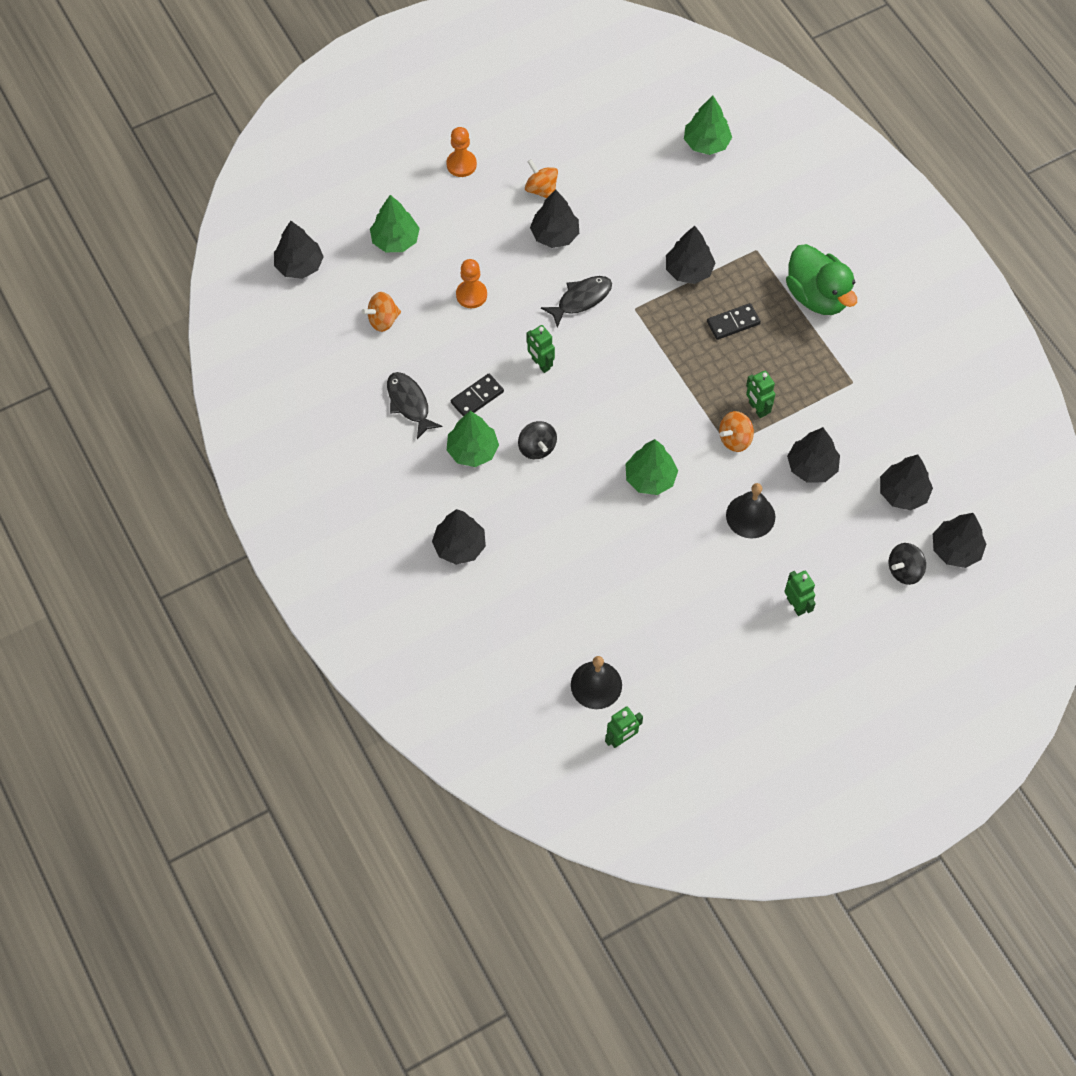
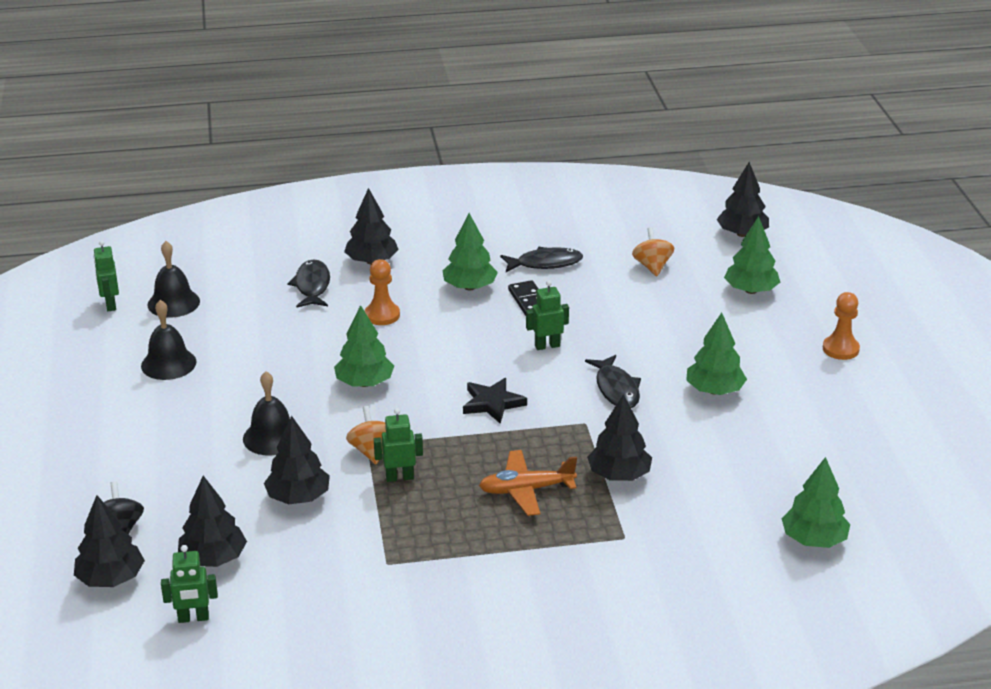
camera: 110 degrees right, 30 degrees down
orange pawn [456,259,487,308] -> orange pawn moved to [365,259,400,325]
black spinning top [518,421,557,459] -> none
orange spinning top [525,159,558,198] -> none
black tree [530,189,579,248] -> green tree [686,313,747,395]
black domino [707,303,761,340] -> orange plane [479,450,577,516]
green robot [784,571,816,616] -> green robot moved to [161,545,218,623]
green duck [786,244,857,315] -> none
none -> black bell [141,300,197,380]
none -> black fish [288,259,330,308]
none -> black star [463,378,527,424]

